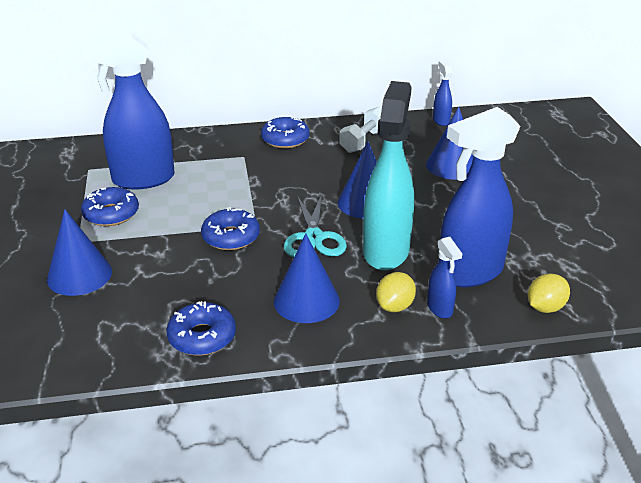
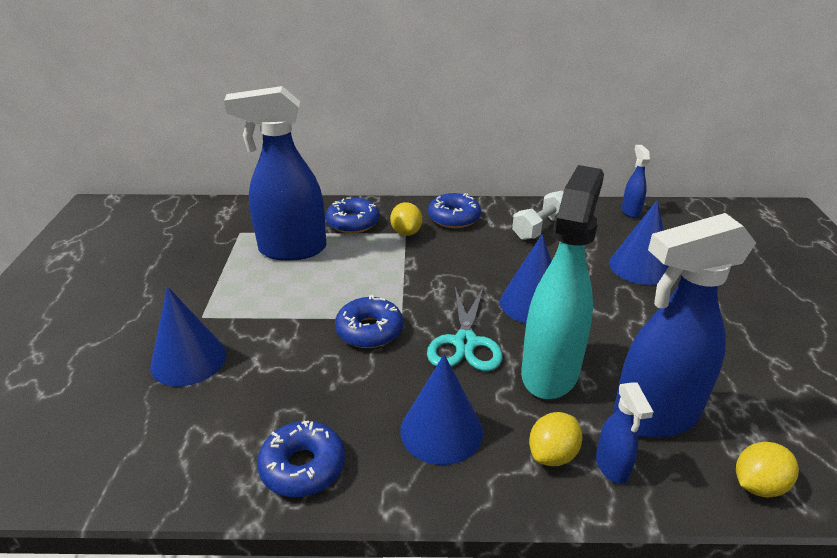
camera: 10 degrees right, 0 degrees up
blue donut [81,187,139,226] -> blue donut moved to [326,197,380,234]
none -> yellow lemon [390,202,422,236]

